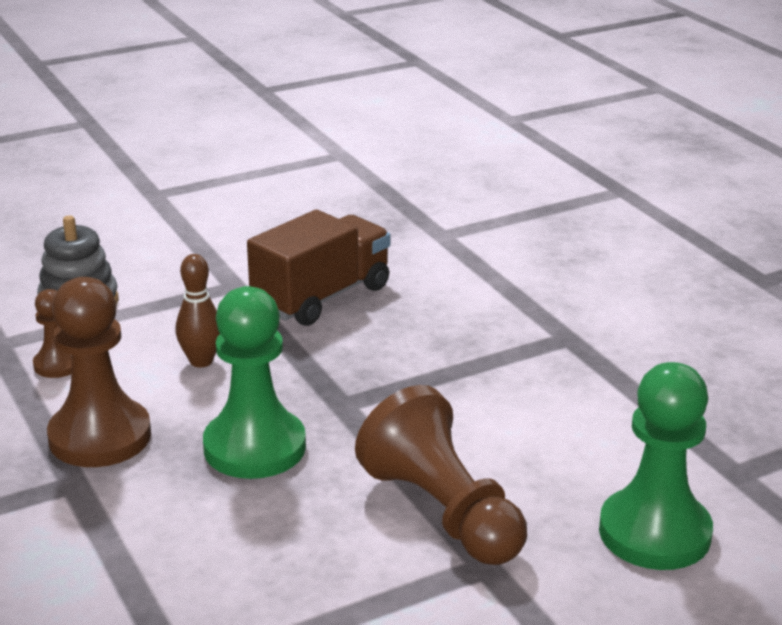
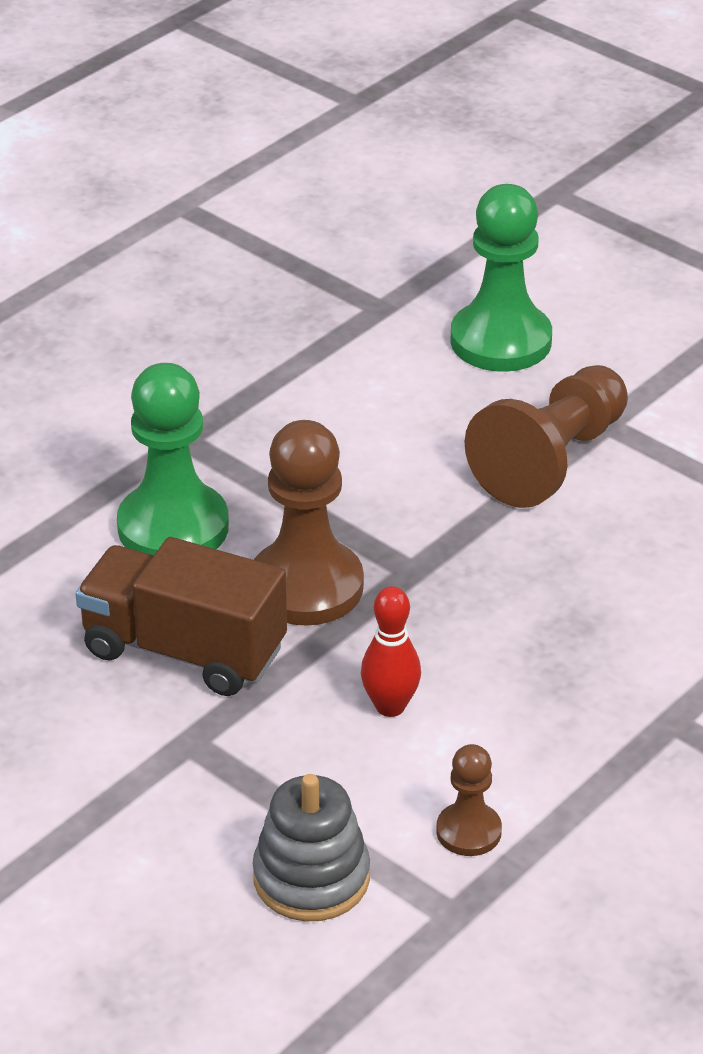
camera: 110 degrees left, 10 degrees up
brown pawn [47,277,151,467] -> brown pawn moved to [254,420,364,626]
brown bowling pin [176,254,220,367] -> red bowling pin [361,586,421,717]
green pawn [203,286,306,479] -> green pawn moved to [117,363,229,556]

